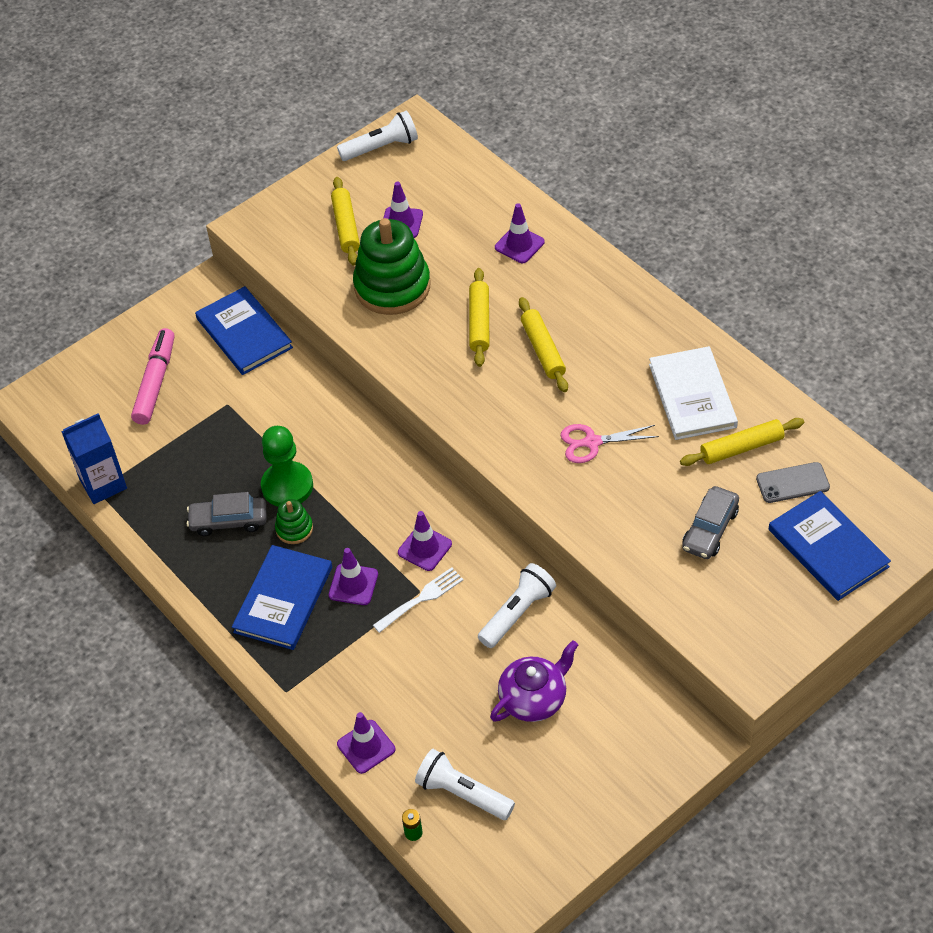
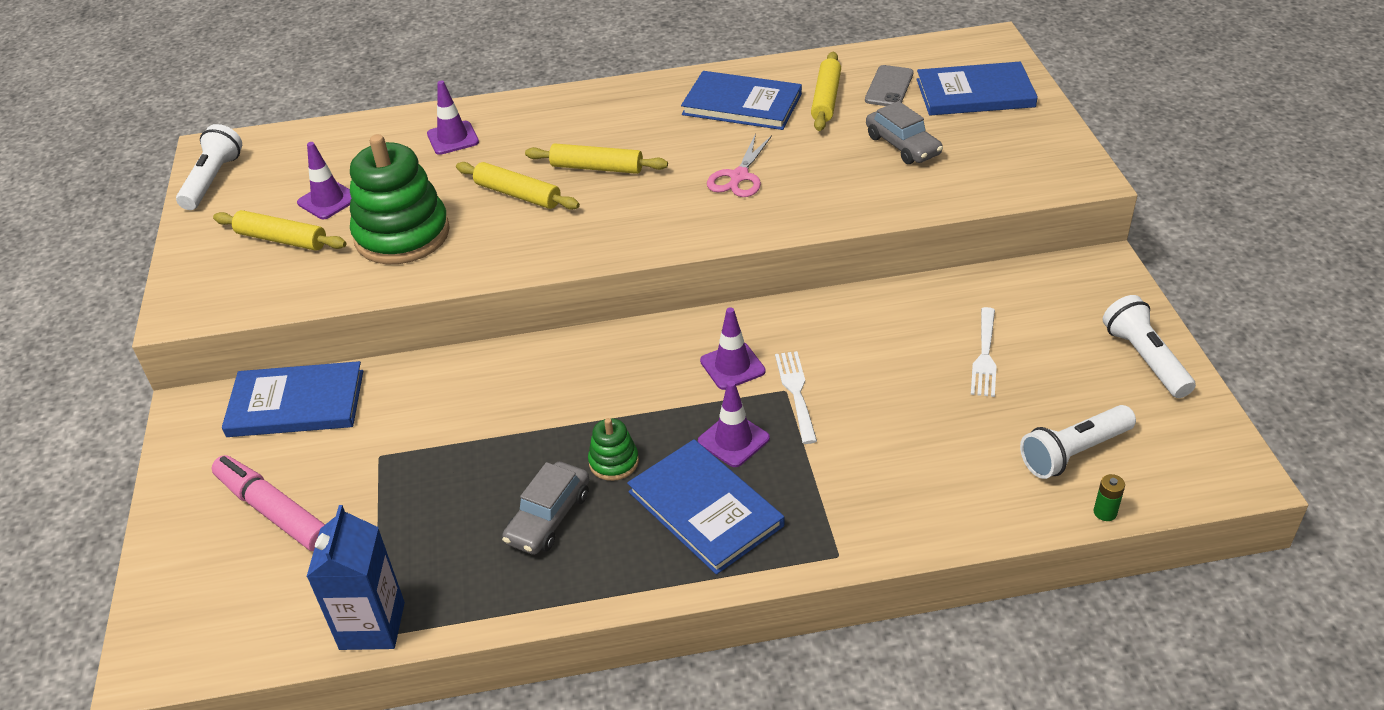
camera: 60 degrees left, 10 degrees down
green pawn [261,426,313,507] -> none
purple traffic cone [337,712,395,774] -> none
white flashlight [478,563,556,648] -> white flashlight moved to [1103,295,1196,398]
purple teapot [490,640,578,722] -> white fork [971,307,997,397]
white book [649,346,738,440] -> blue book [681,71,802,130]

